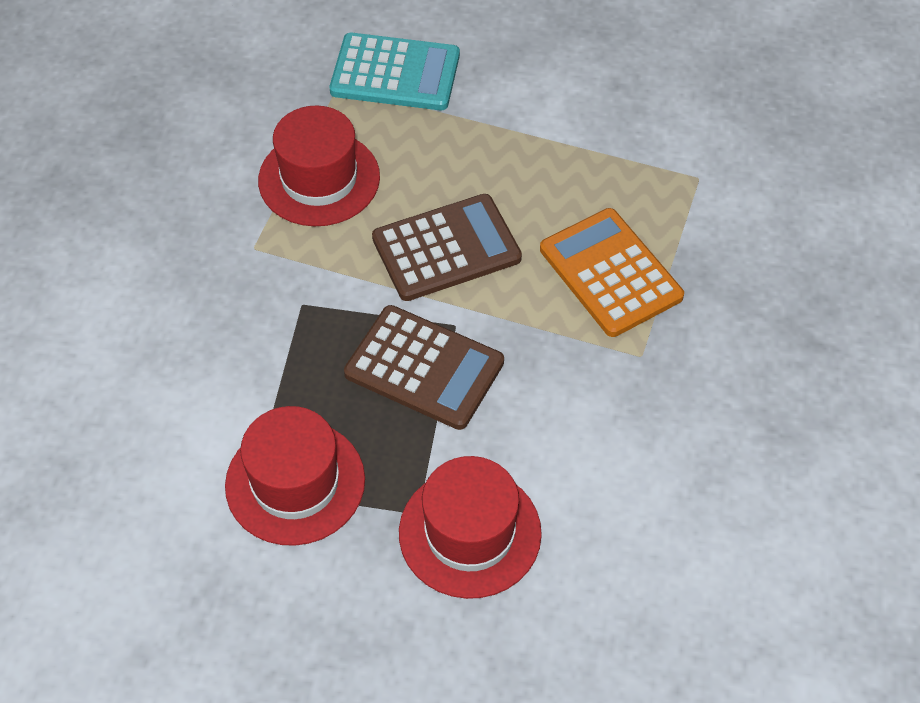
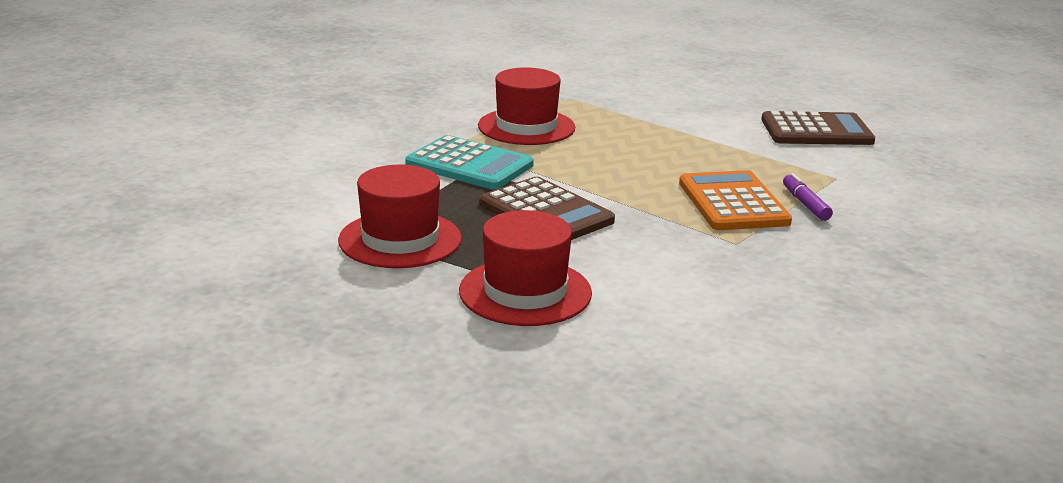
camera: 20 degrees right, 30 degrees down
turquoise calculator [330,33,460,110] -> turquoise calculator moved to [405,135,534,190]
brown calculator [372,194,522,301] -> brown calculator moved to [761,111,875,145]
none -> purple marker [783,173,833,221]

